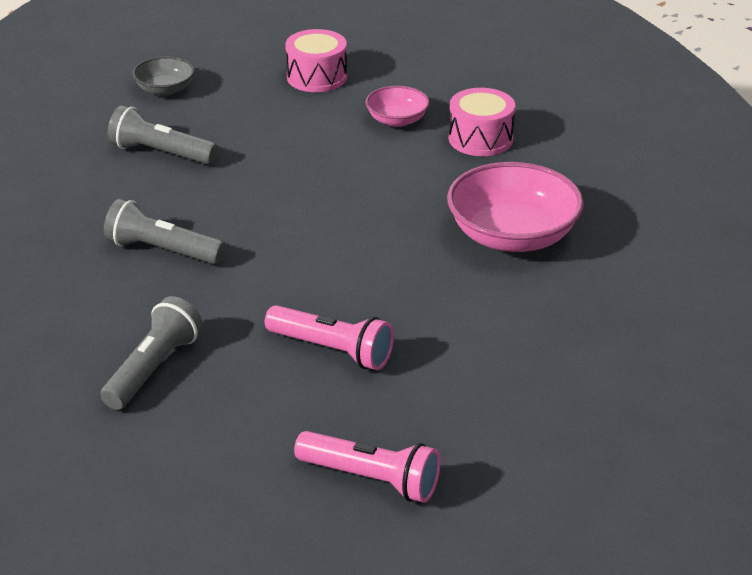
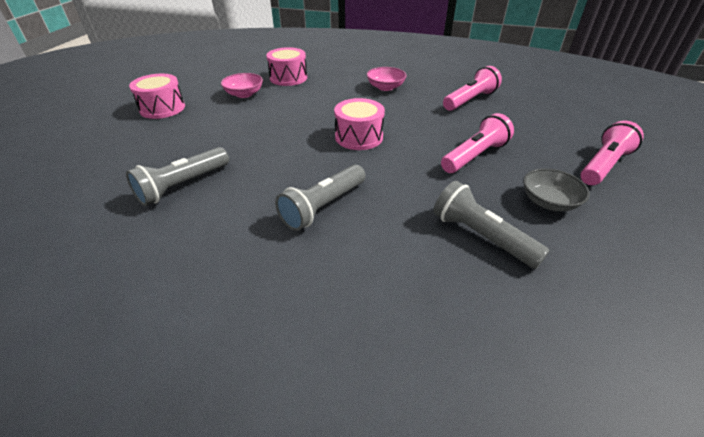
camera: 70 degrees left, 5 degrees up
grey bowl [132,56,195,96] -> grey bowl moved to [523,168,590,212]
pink bowl [447,162,584,252] -> pink bowl [366,67,407,91], size x0.53
none -> pink drum [334,98,385,150]
none -> pink flashlight [443,66,502,111]

